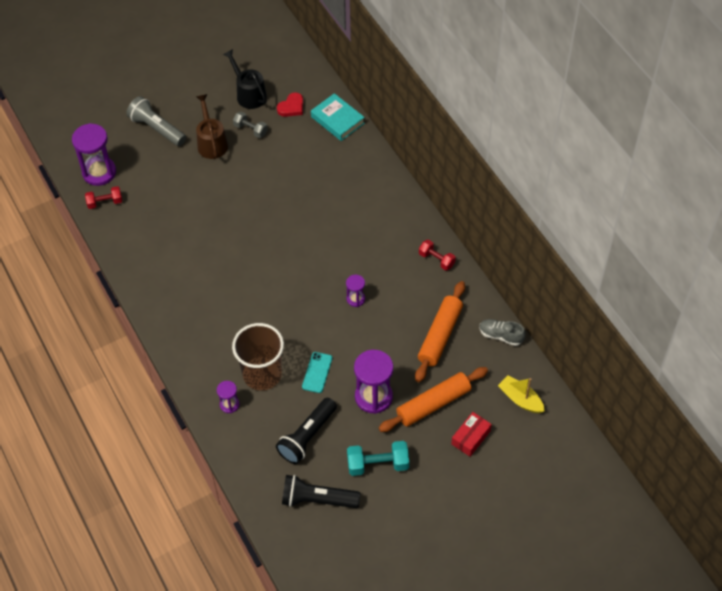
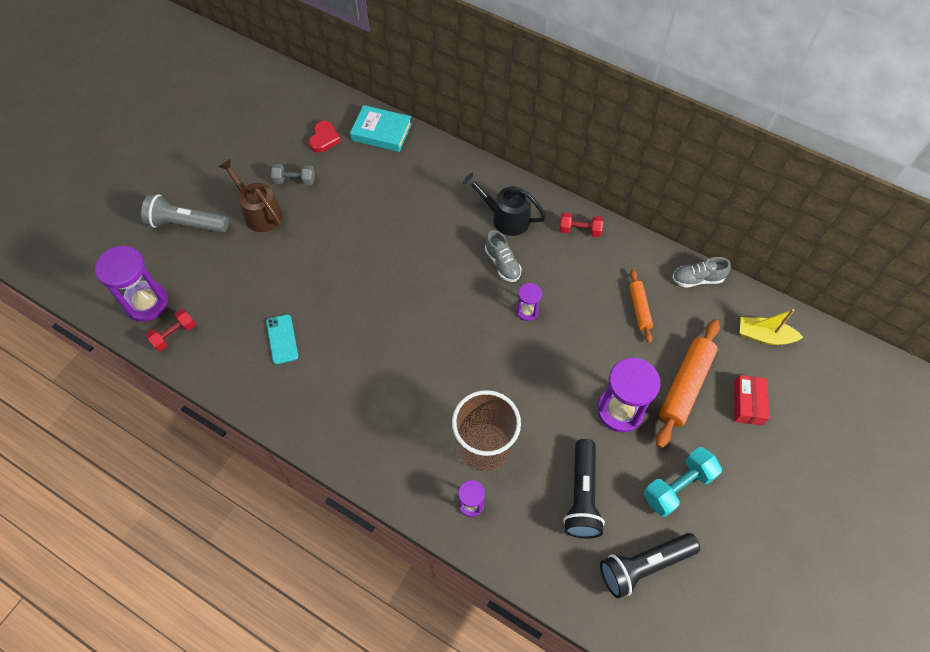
camera: 30 degrees left, 5 degrees up
black watering can [223,49,267,109] -> black watering can moved to [463,172,546,236]
turquoise phone [302,352,332,393] -> turquoise phone moved to [266,314,298,364]
orange rolling pin [415,281,465,382] -> orange rolling pin [629,269,653,343], size x0.57
none -> grey shoe [485,230,522,282]

